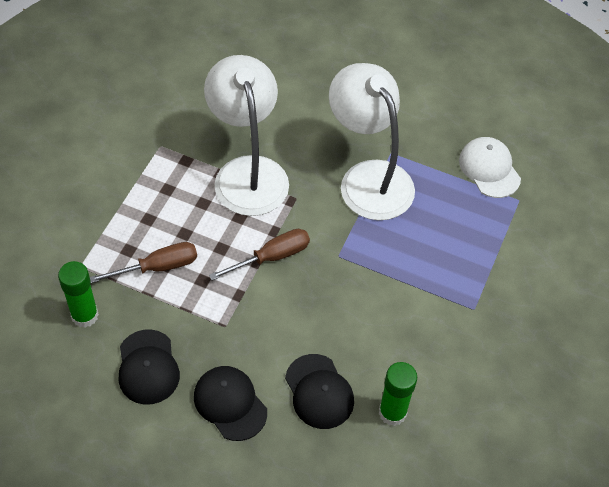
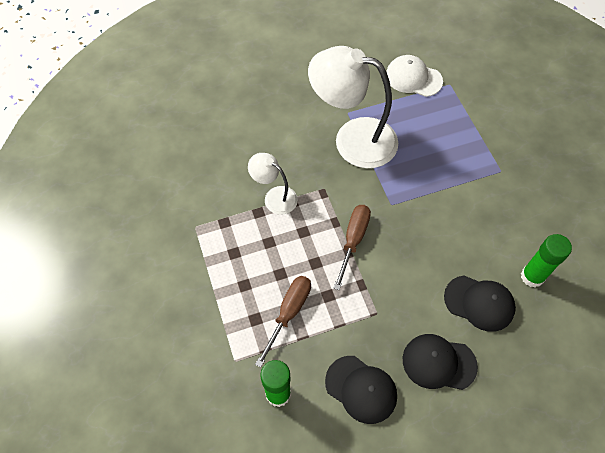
camera: 40 degrees left, 5 degrees up
white lamp [204,55,289,216] -> white lamp [248,153,298,215], size x0.50

